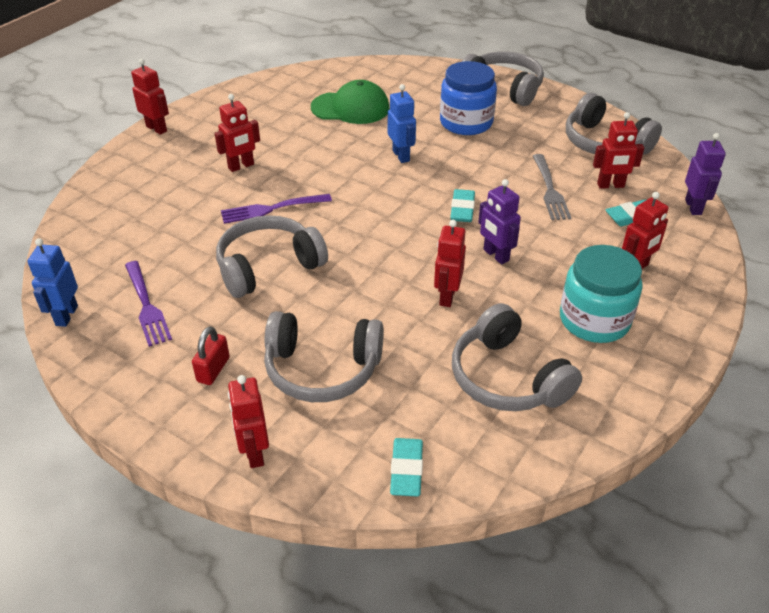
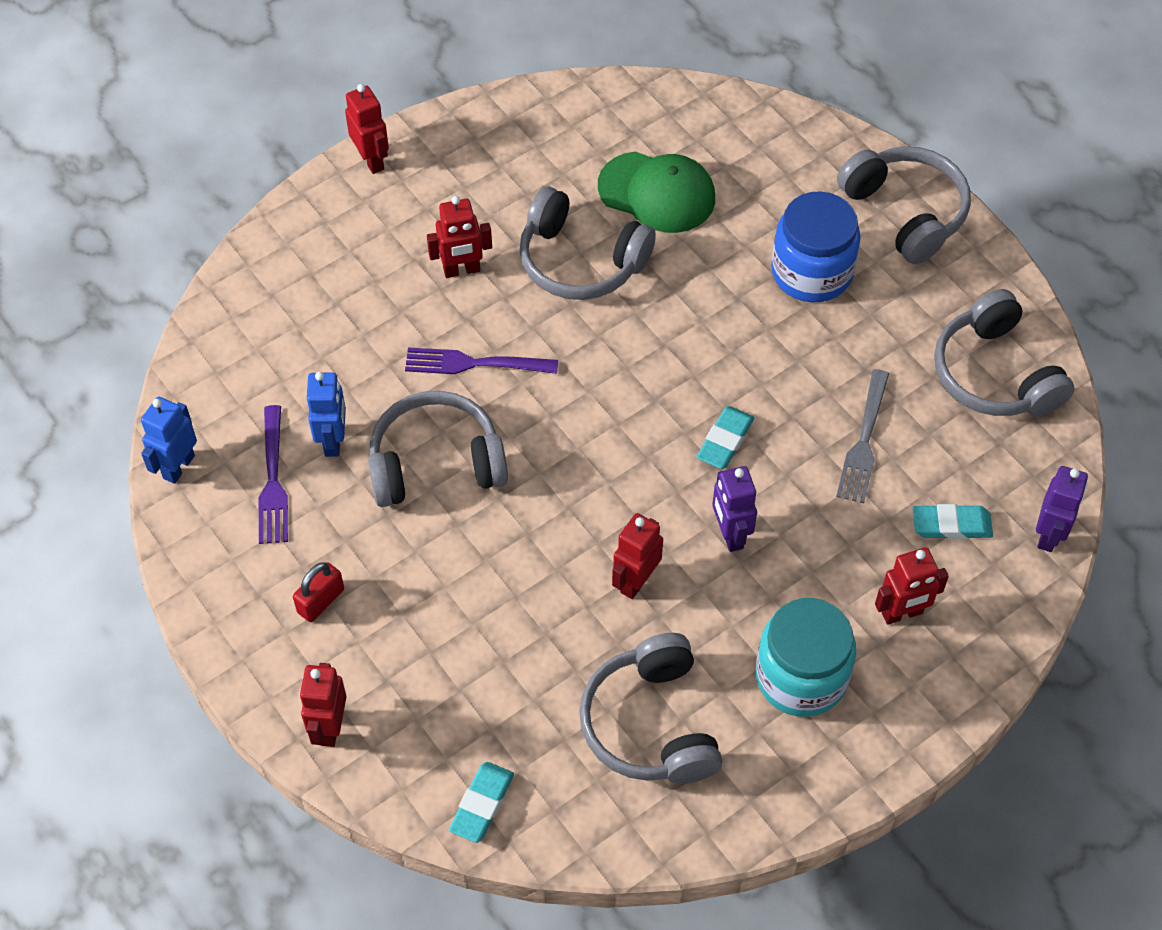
camera: 20 degrees right, 15 degrees up
grey headphones [264,311,384,402] -> grey headphones moved to [519,186,656,300]
blue robot [388,84,416,163] -> blue robot moved to [307,372,346,457]
red robot [593,112,644,189] -> none

